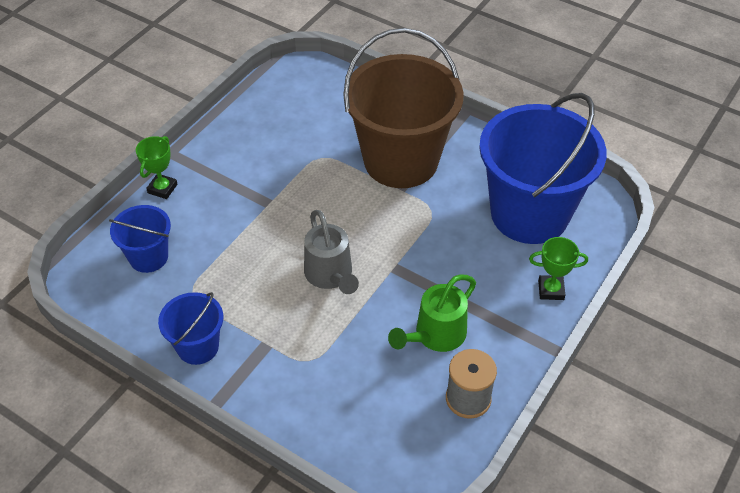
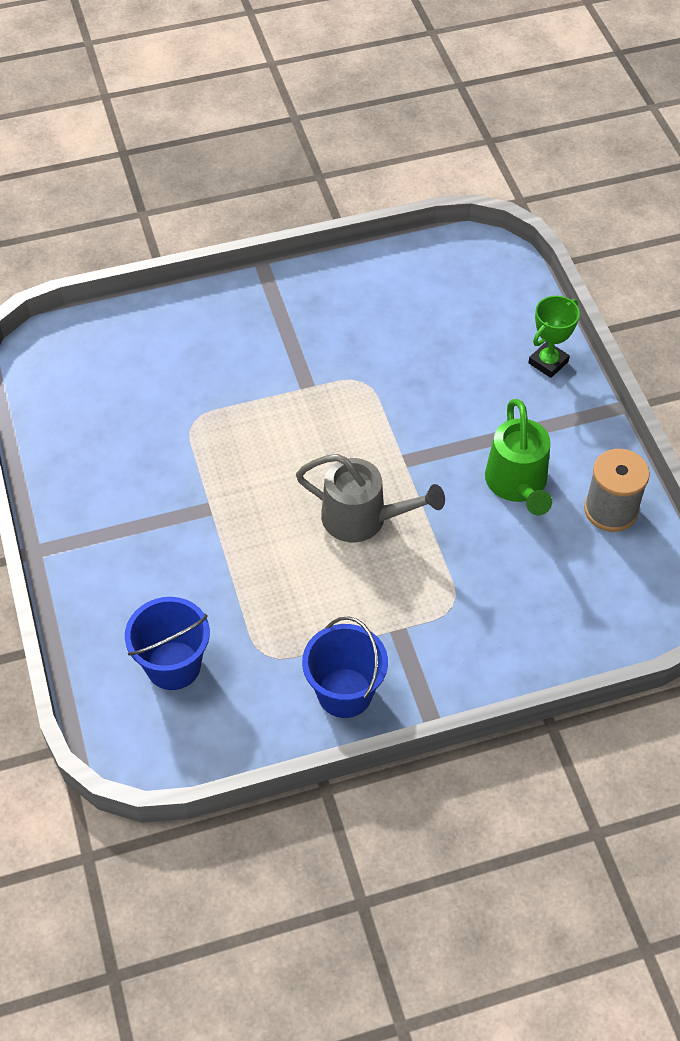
camera: 50 degrees left, 5 degrees up
green trophy [136,136,177,199] -> none
brown bucket [343,28,464,188] -> none
blue bucket [479,93,607,244] -> none

